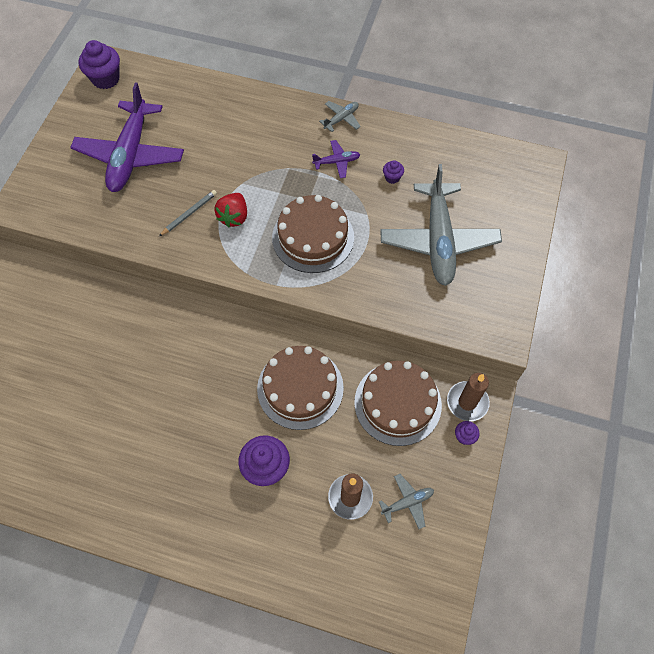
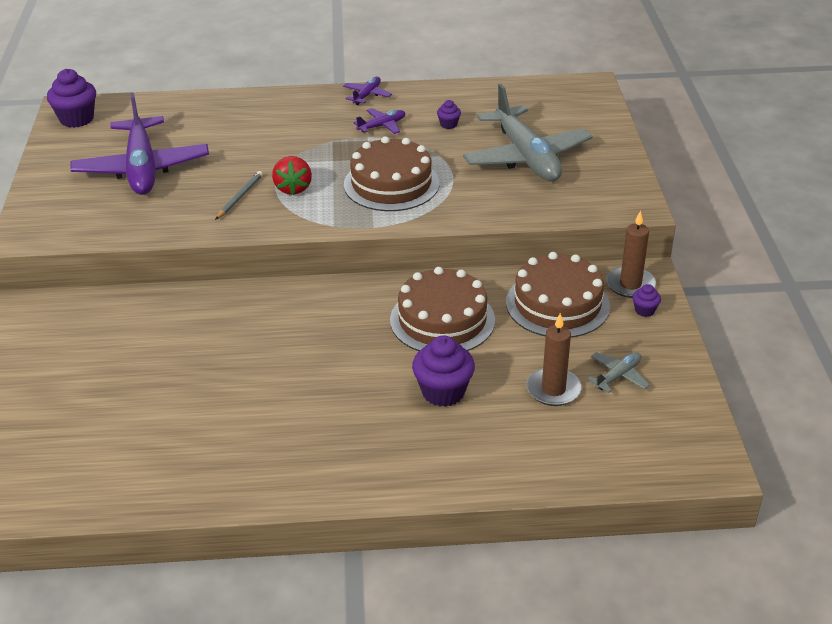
camera: 20 degrees left, 25 degrees down
grey plane [319,101,361,132] -> purple plane [343,77,392,105]

